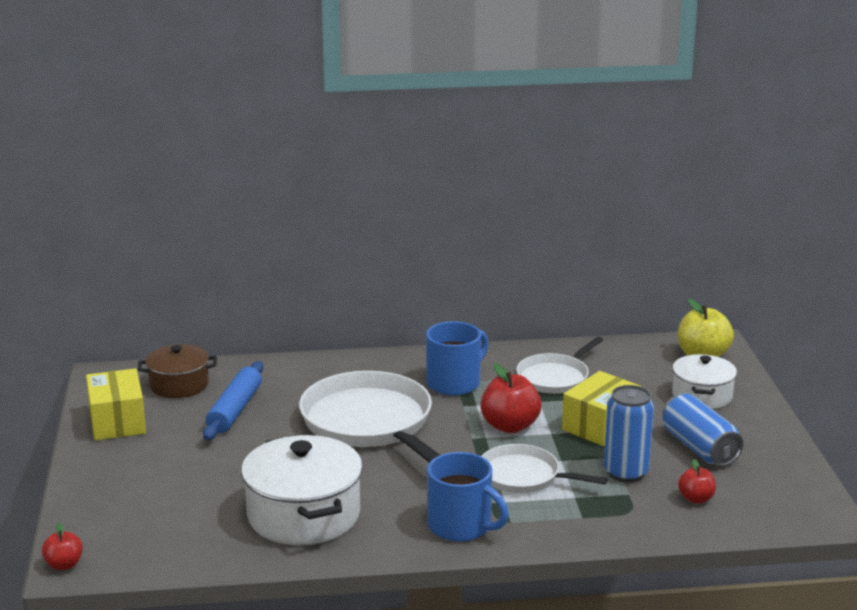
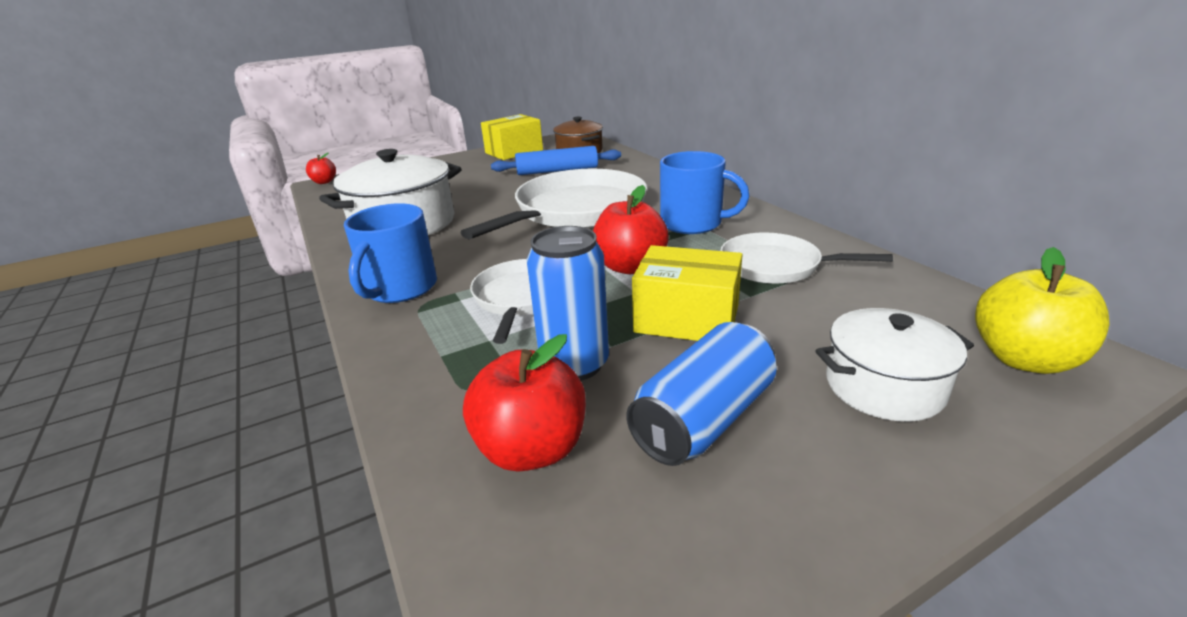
camera: 70 degrees right, 5 degrees up
red apple [678,459,716,503] -> red apple [463,334,586,472], size x1.77

